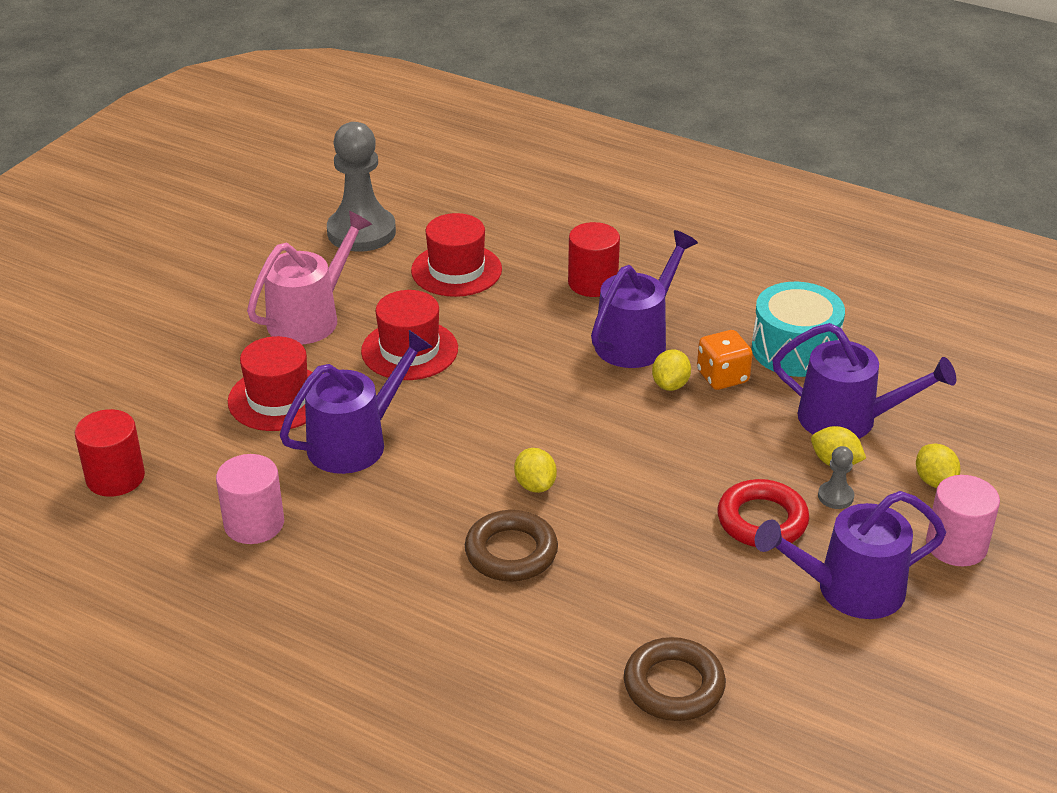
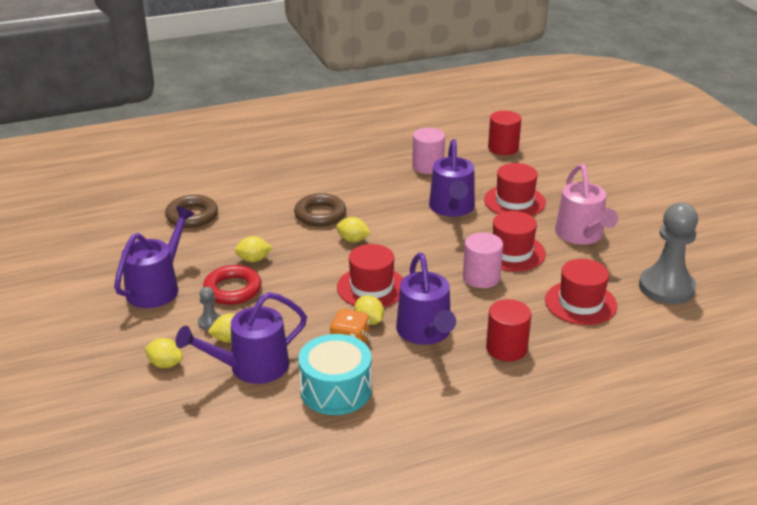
camera: 130 degrees right, 5 degrees down
pink cylinder [926,475,1000,566] -> pink cylinder moved to [463,232,503,288]
none -> yellow lemon [234,236,272,262]
none -> red hat [337,244,403,307]

